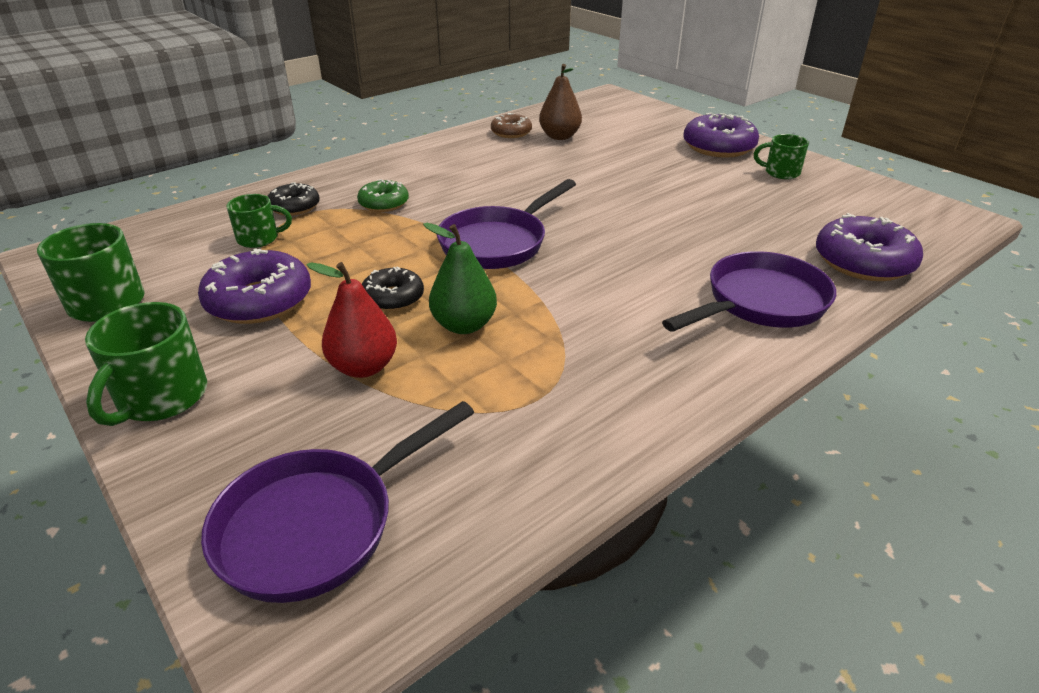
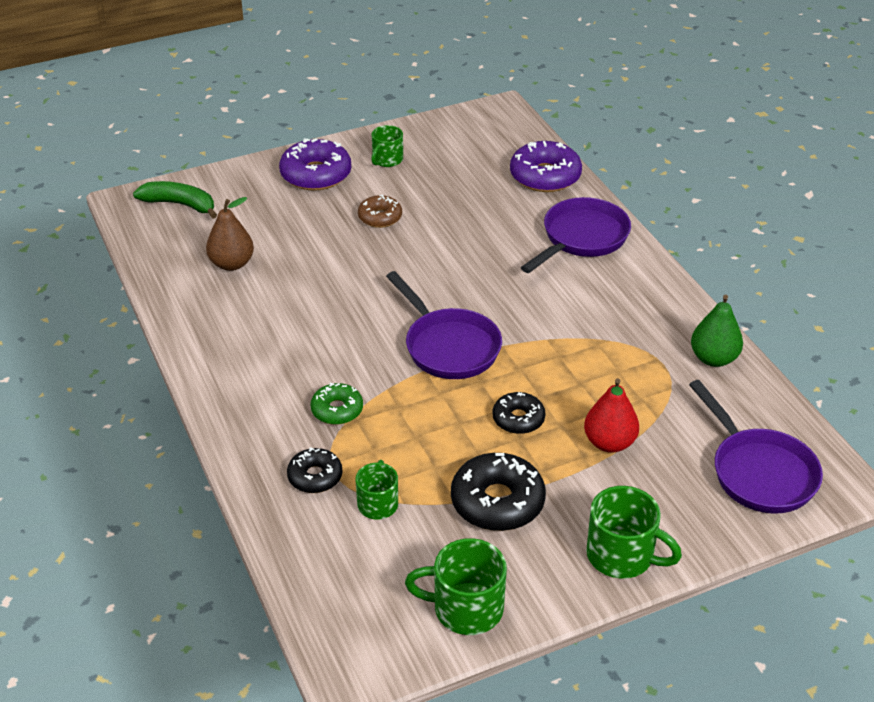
camera: 75 degrees left, 5 degrees up
purple donut [198,248,311,324] -> black donut [451,453,546,531]
green pear [423,223,497,334] -> green pear moved to [691,295,743,367]
brown donut [491,113,532,138] -> brown donut moved to [358,195,402,228]
purple pan [662,251,836,332] -> purple pan turned 60 degrees clockwise [521,197,631,273]
none -> green banana [133,181,217,219]

